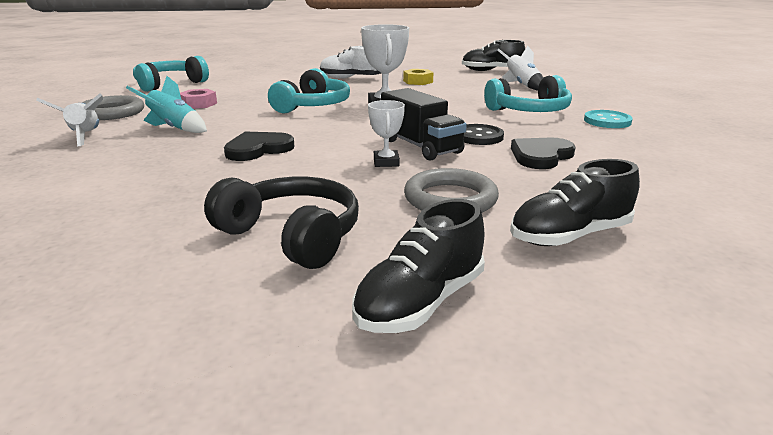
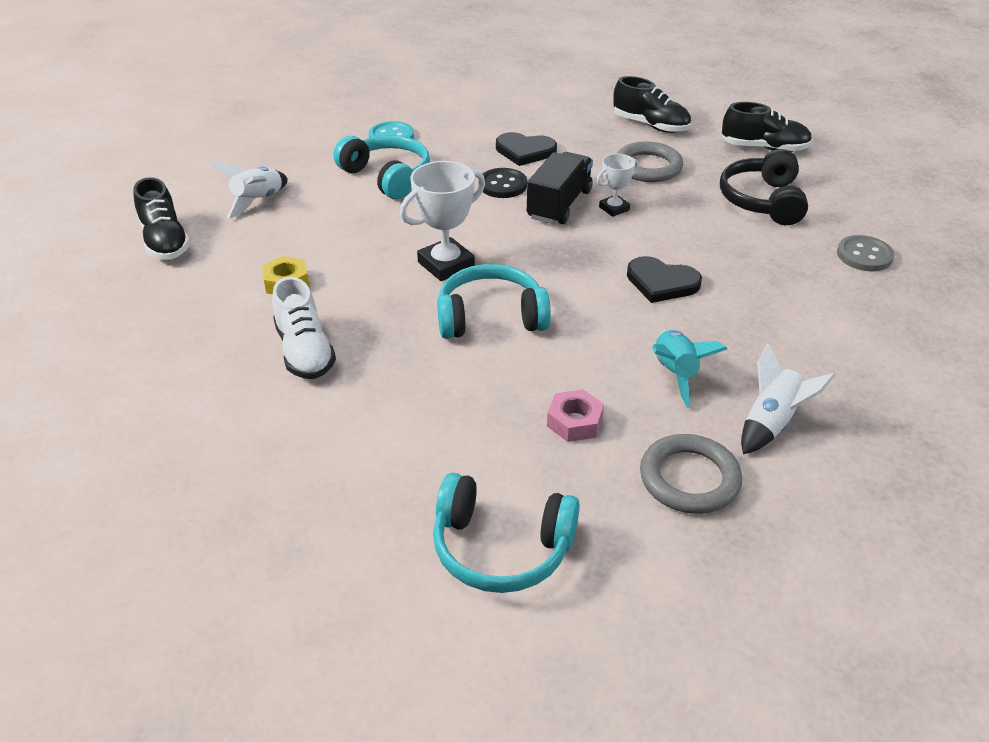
camera: 120 degrees left, 15 degrees up
none -> grey button [837,235,894,271]

